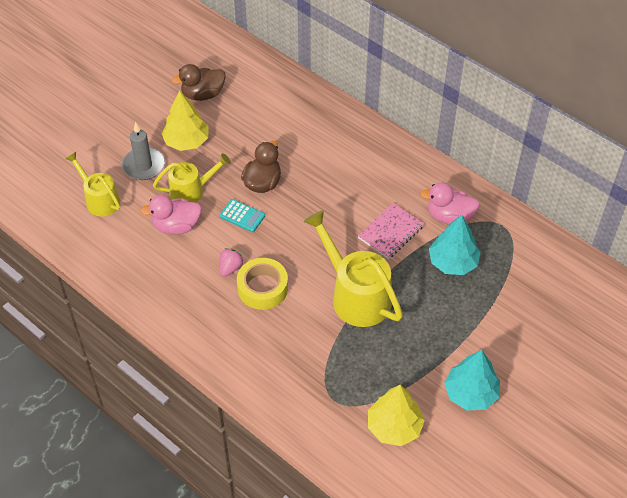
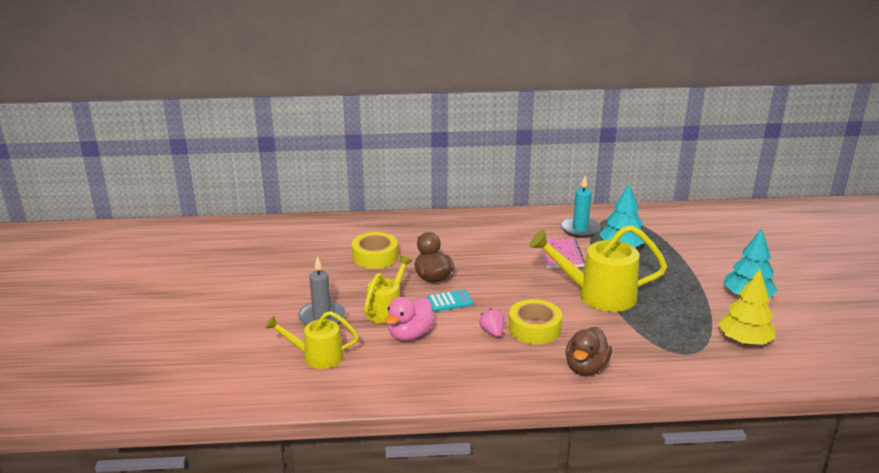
camera: 45 degrees left, 25 degrees down
yellow tree [161,91,208,151] -> none
brown duck [171,64,226,101] -> brown duck moved to [566,327,612,376]
pink duck [420,182,480,224] -> turquoise candle [561,176,601,238]
none -> yellow tape [352,232,398,269]

